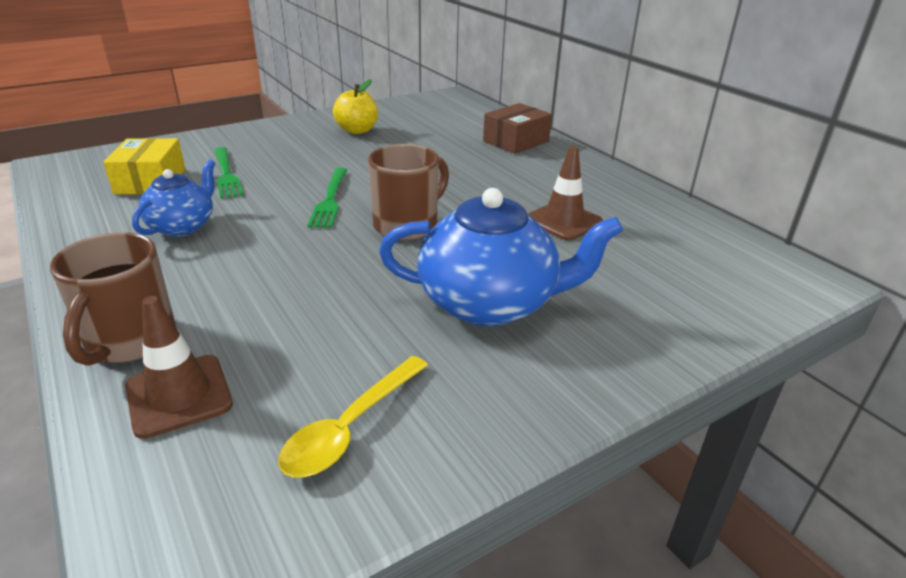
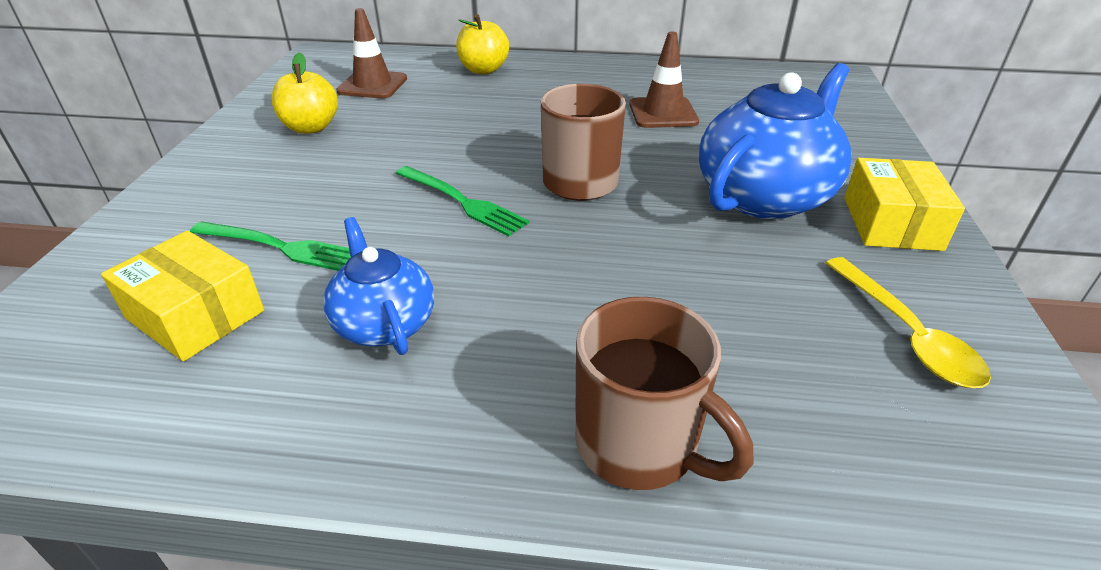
camera: 50 degrees left, 5 degrees up
brown traffic cone [126,296,233,439] -> brown traffic cone moved to [336,8,407,98]
brown box [483,103,552,154] -> yellow apple [456,14,509,74]
none -> yellow box [844,158,965,251]

